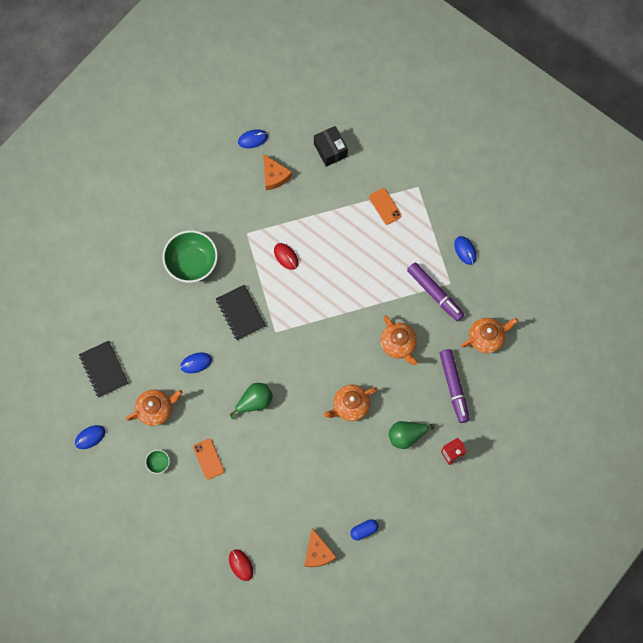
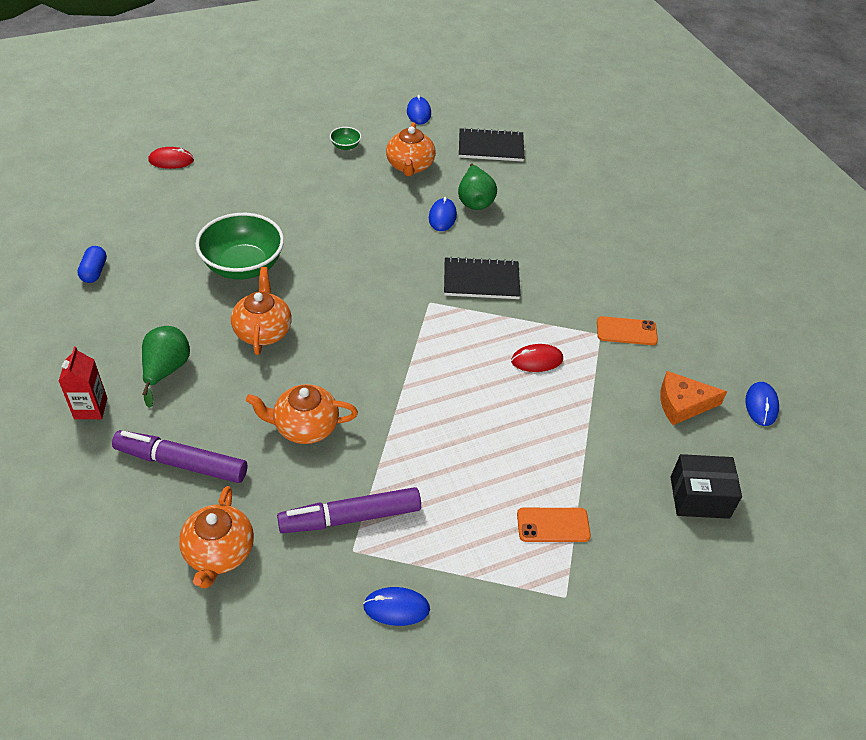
camera: 115 degrees right, 25 degrees down
green bowl [163,230,218,283] -> green bowl moved to [196,213,284,280]
orange phone [193,439,224,480] -> orange phone moved to [597,316,658,345]
green pear [230,383,273,419] -> green pear moved to [458,164,497,210]
orange cheese [304,528,337,567] -> none

